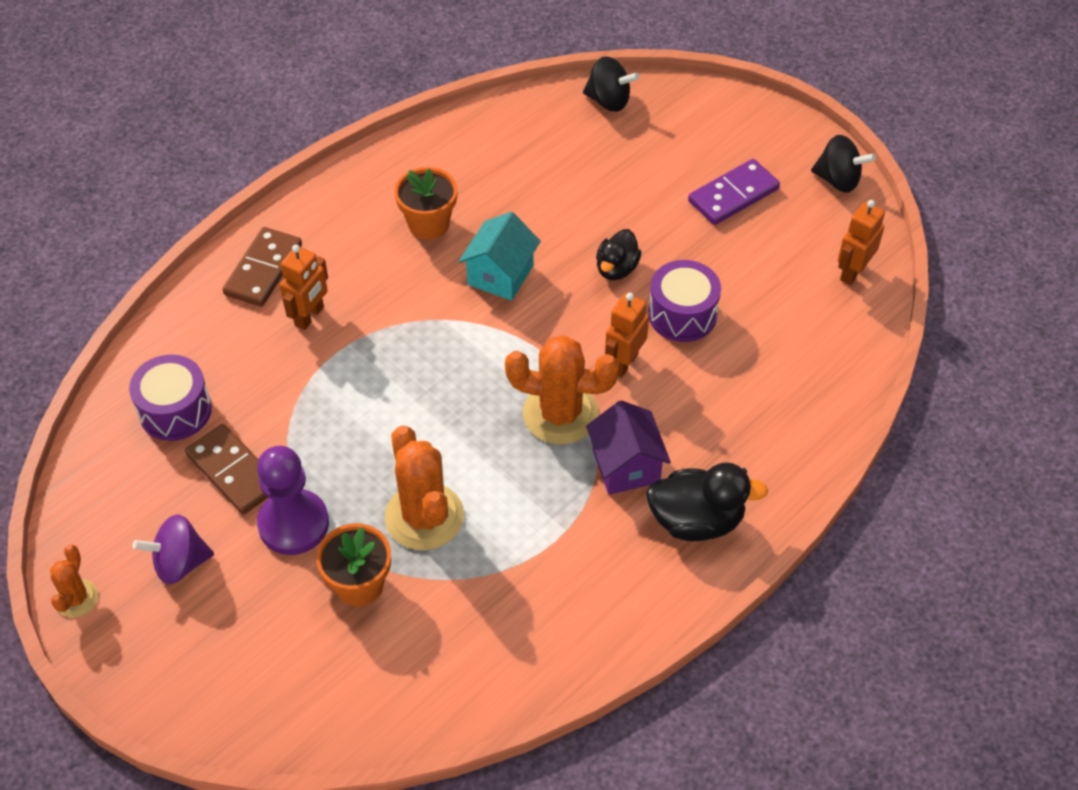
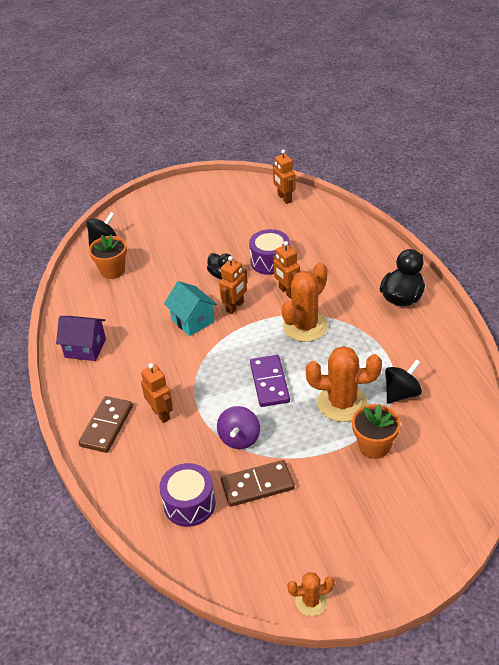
camera: 60 degrees left, 10 degrees down
orange cactus [50,545,98,617] -> orange cactus turned 45 degrees counterclockwise [287,572,334,616]
purple spinning top [133,514,214,584] -> purple spinning top moved to [217,406,260,449]
brown domino [222,227,302,307] -> brown domino turned 60 degrees clockwise [78,396,133,453]
purple pawn [257,446,329,555] -> none
orange flower pot [394,167,458,240] -> orange flower pot moved to [89,235,127,279]
purple house [586,400,671,495] -> purple house moved to [56,316,106,361]
purple domino [688,159,780,225] -> purple domino moved to [250,355,290,407]
black spinning top [811,135,876,193] -> black spinning top moved to [385,359,422,404]
none -> orange robot [219,256,248,314]

